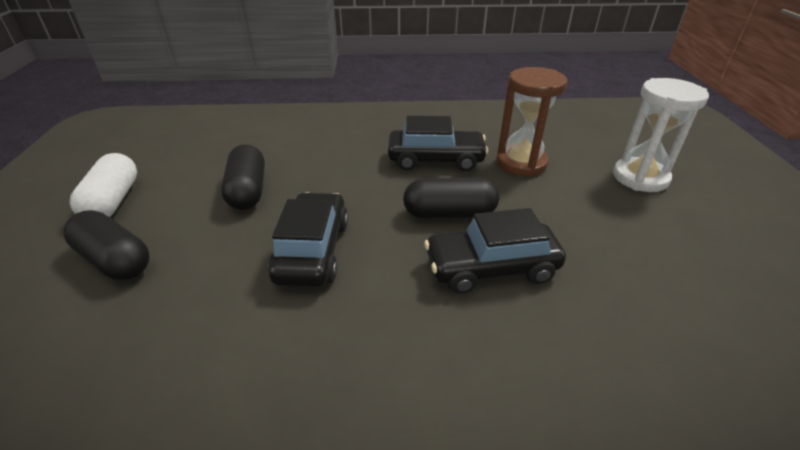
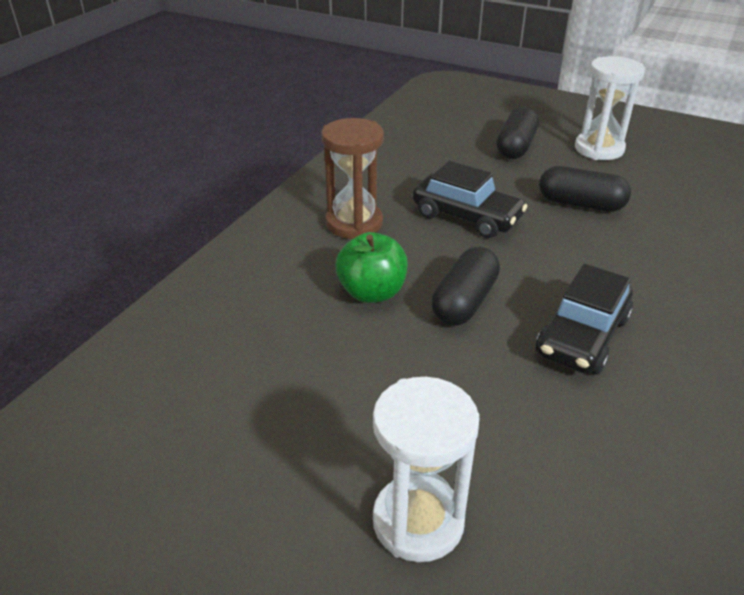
camera: 120 degrees right, 0 degrees up
black capsule [63,210,149,280] -> black capsule turned 45 degrees counterclockwise [496,107,539,159]
white capsule [70,153,137,217] -> white hourglass [575,56,645,160]
black car [424,208,566,294] -> green apple [335,232,408,303]
brown hourglass [496,67,568,177] -> brown hourglass moved to [322,118,384,239]

